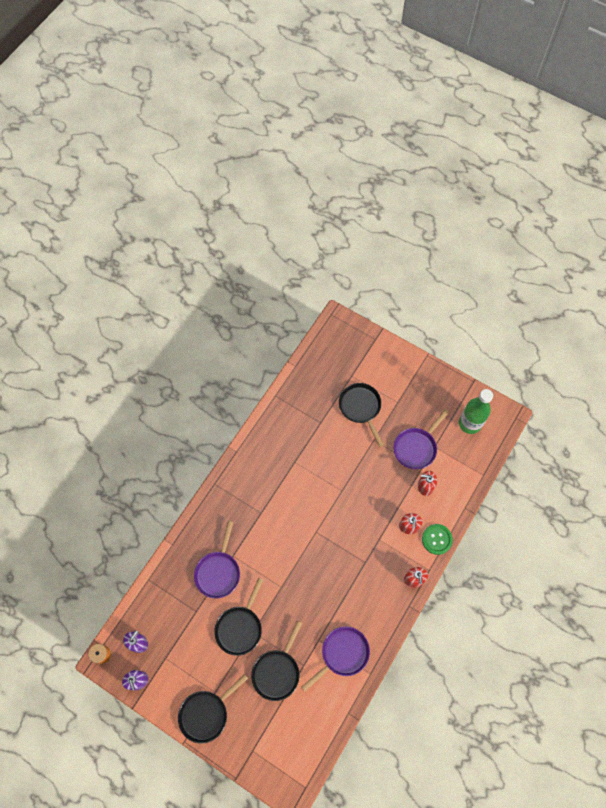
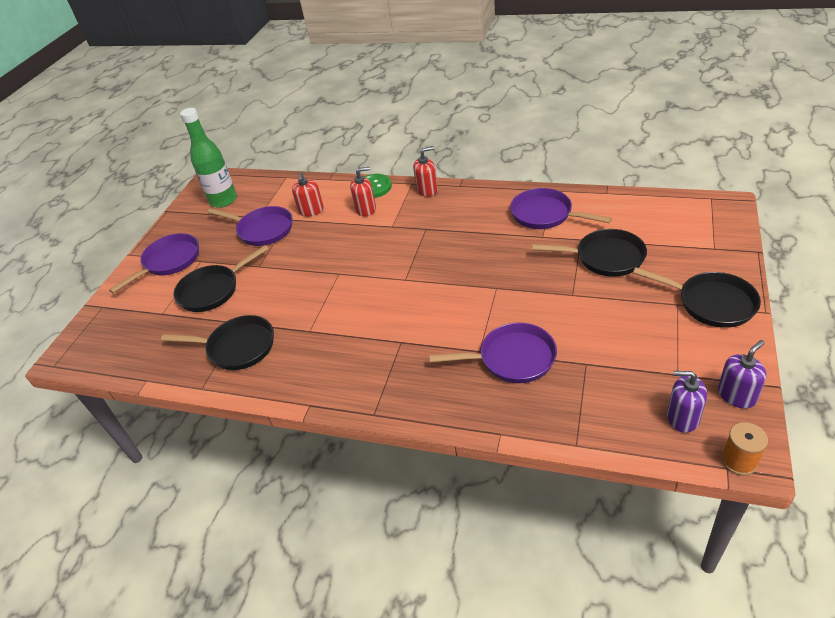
camera: 100 degrees left, 25 degrees down
black pan [214,577,263,656] -> black pan moved to [161,315,274,370]
none -> purple pan [109,233,199,293]

